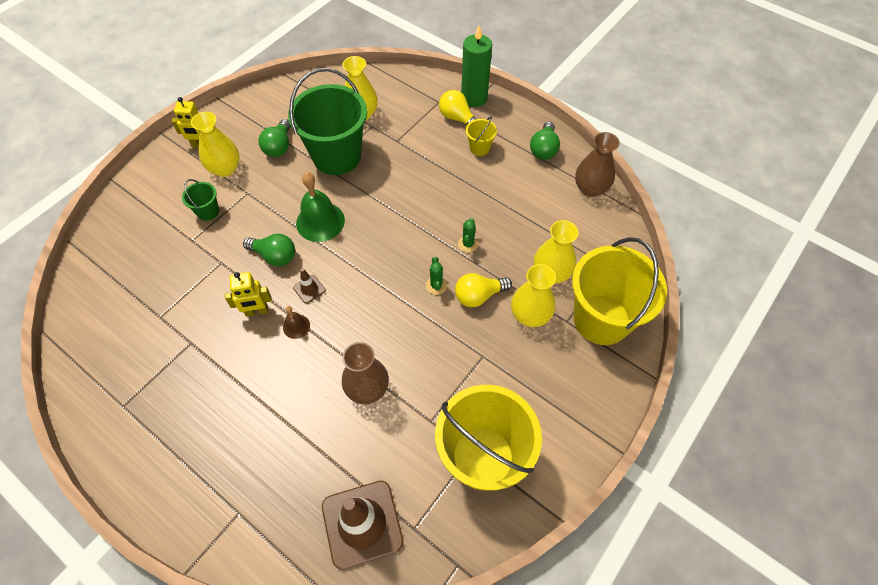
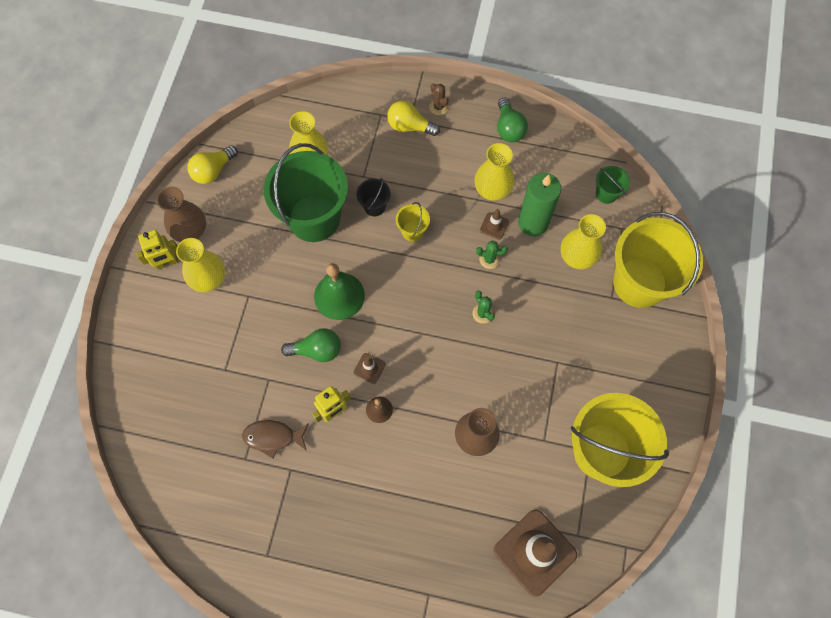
camera: 25 degrees left, 10 degrees up
green bucket [182,179,219,221] -> green bucket moved to [596,166,630,204]
green light bulb [259,119,291,157] -> none
yellow light bulb [455,273,512,307] -> yellow light bulb moved to [187,145,238,184]
green cactus [458,218,478,253] -> green cactus turned 75 degrees counterclockwise [476,241,508,269]
green candle [461,26,492,107] -> green candle moved to [518,173,561,236]
yellow bucket [466,116,497,156] -> yellow bucket moved to [396,202,430,242]
yellow vase [511,264,556,327] -> yellow vase moved to [475,143,514,201]
brown vase [575,132,620,197] -> brown vase moved to [157,187,206,242]
none -> brown fish [242,420,309,459]
none -> black bucket [356,178,390,216]
none -> brown cactus [429,83,449,115]
none -> brown traffic cone [480,209,509,240]

